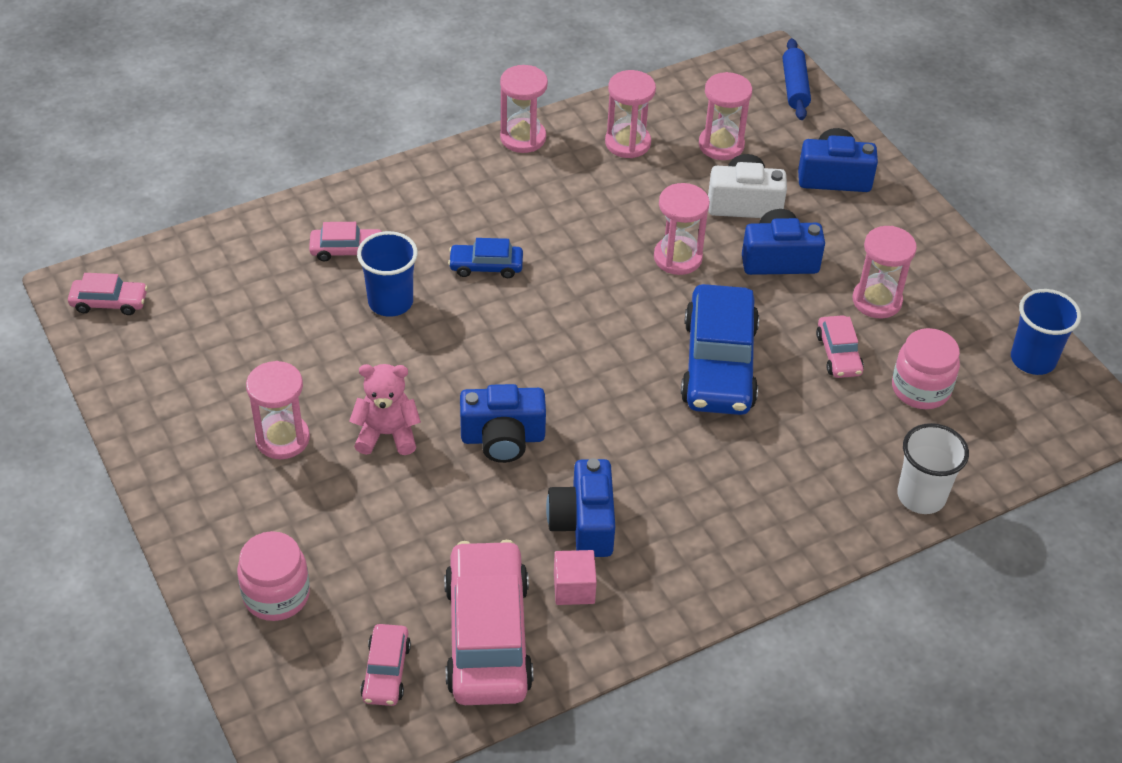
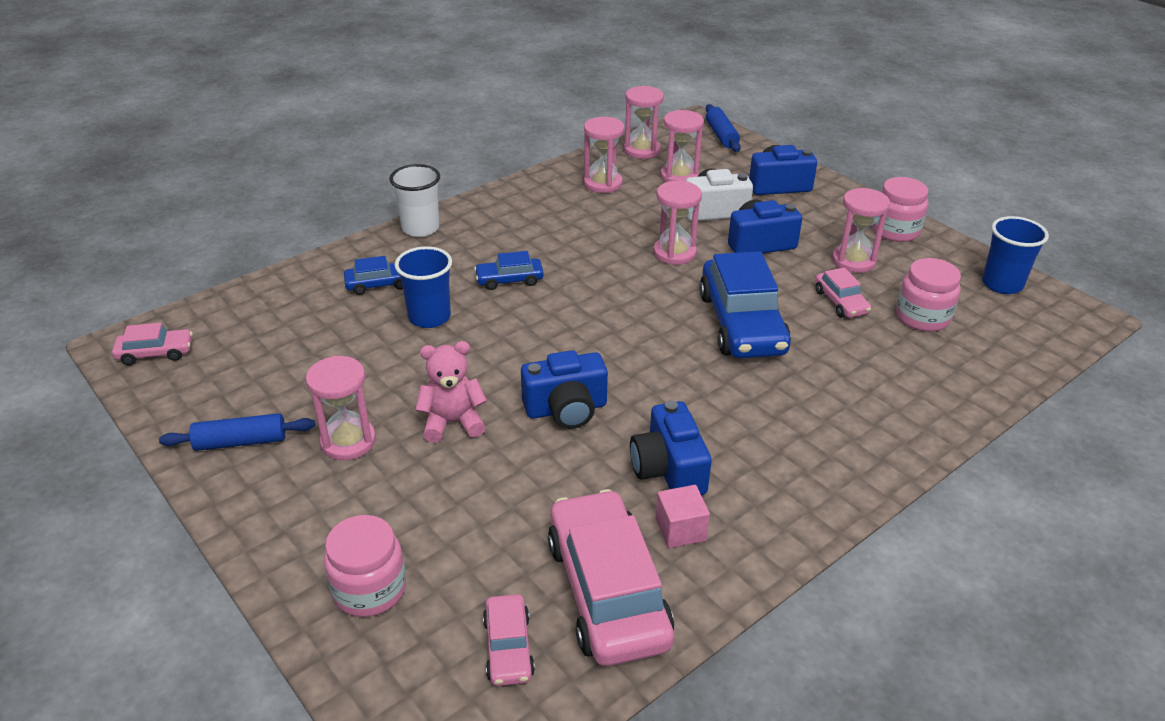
camera: 10 degrees left, 10 degrees down
pink car [309,222,383,262] -> blue car [344,256,403,295]
pink hourglass [500,65,548,153] -> pink hourglass moved to [624,86,664,159]
white cup [897,423,969,514] -> white cup moved to [389,164,440,237]
none -> blue rolling pin [159,413,315,451]
none -> pink jar [872,177,928,242]

